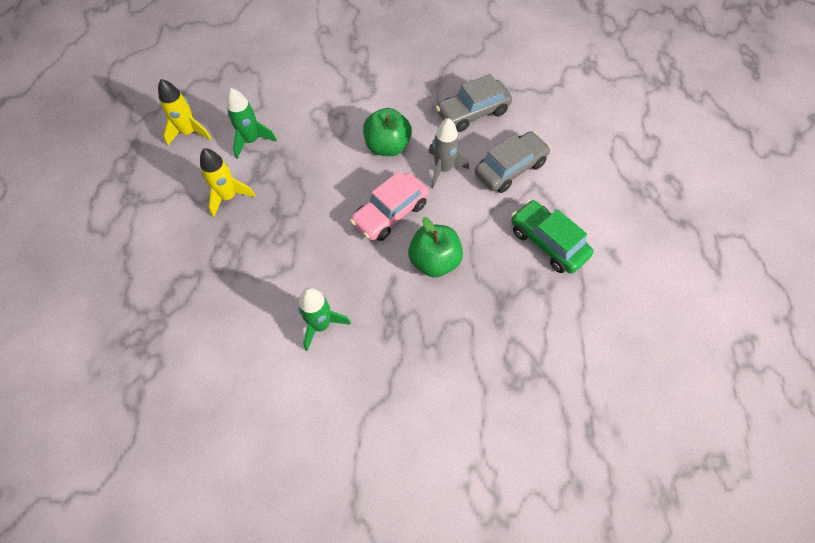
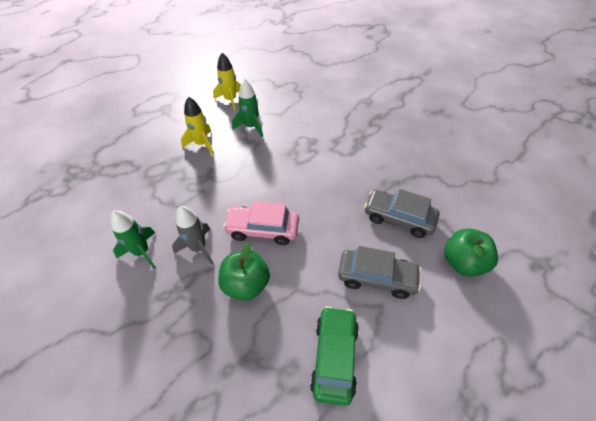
camera: 50 degrees right, 10 degrees down
green apple [363,108,412,156] -> green apple moved to [444,228,498,277]
grey rocket [429,118,469,188] -> grey rocket moved to [172,206,214,265]

